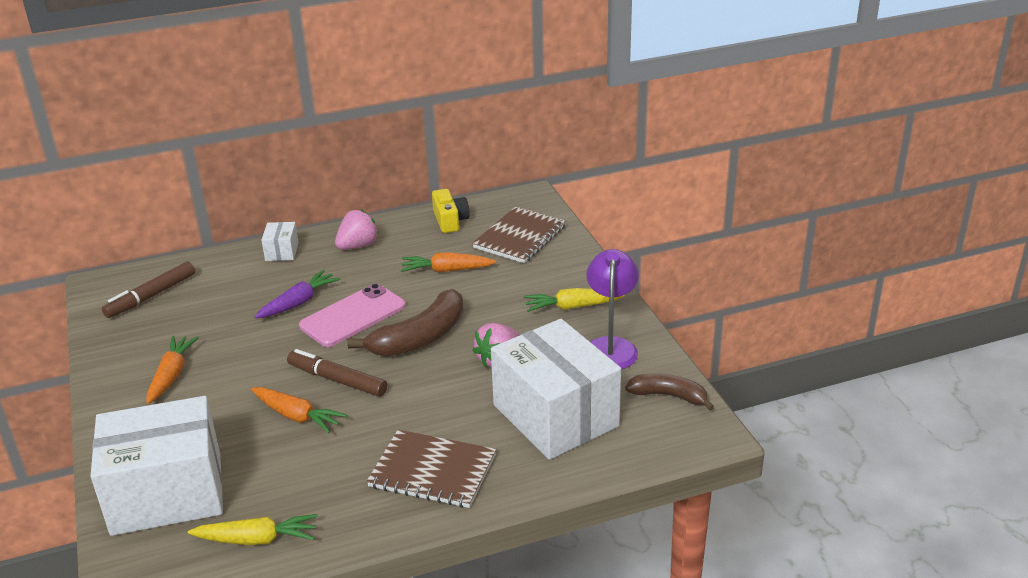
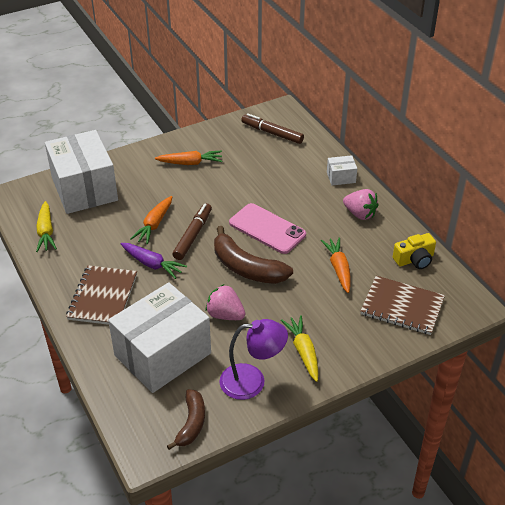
camera: 80 degrees right, 10 degrees up
purple carrot [255,270,340,318] -> purple carrot moved to [121,243,187,279]

